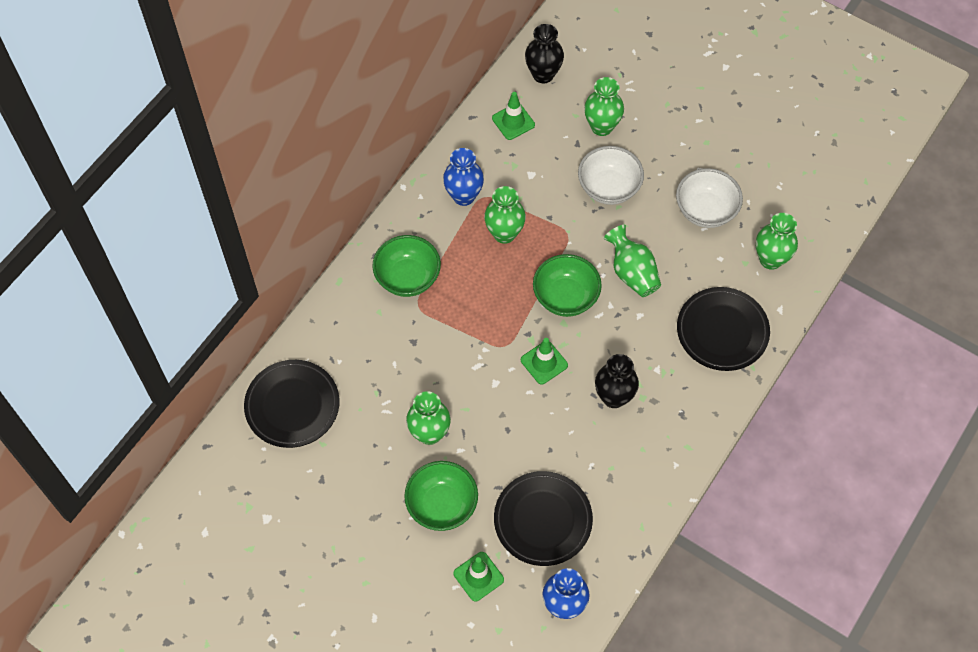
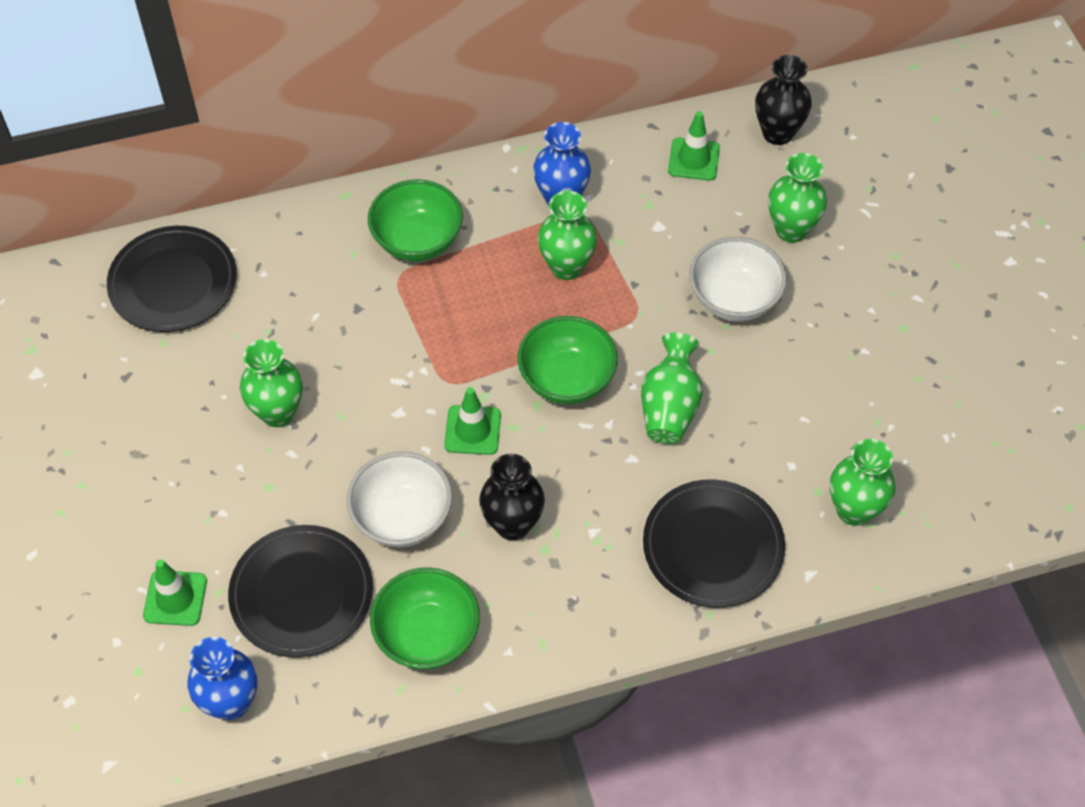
camera: 40 degrees right, 5 degrees down
green bowl [404,461,478,531] -> green bowl moved to [370,567,480,670]
white bowl [676,168,743,228] -> white bowl moved to [347,452,452,547]

